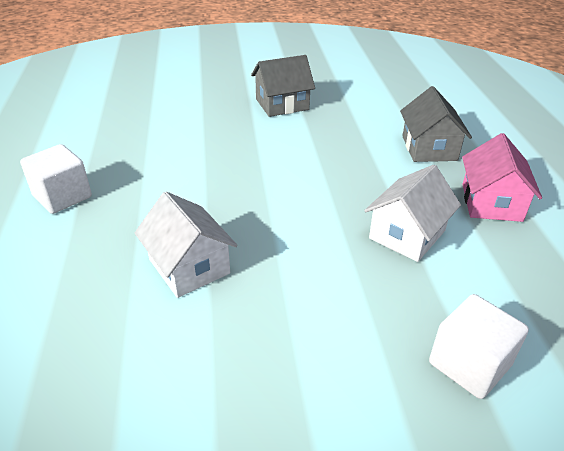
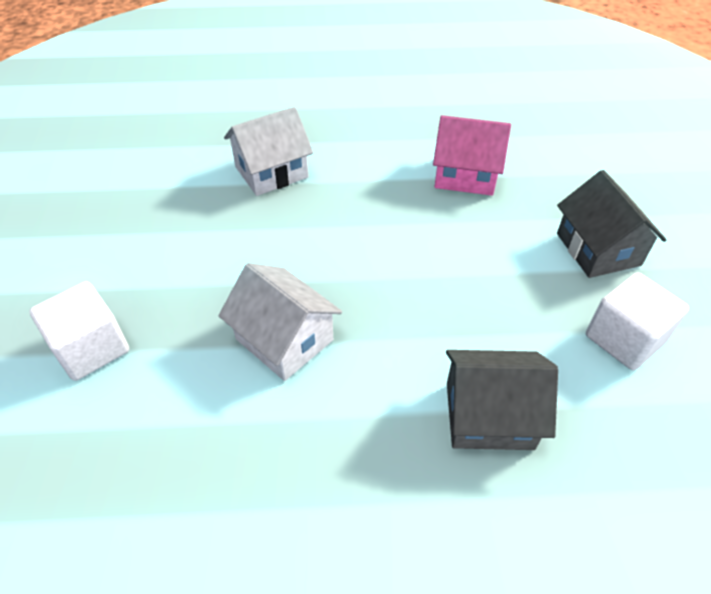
camera: 95 degrees right, 10 degrees up
white cube [20,144,92,214] -> white cube moved to [586,272,689,370]
pink house [462,133,542,222] -> pink house moved to [433,115,511,196]

